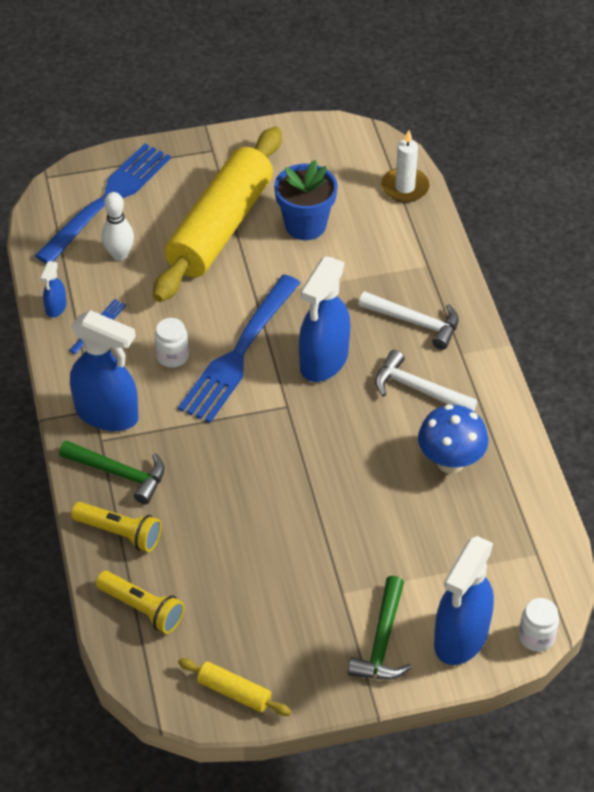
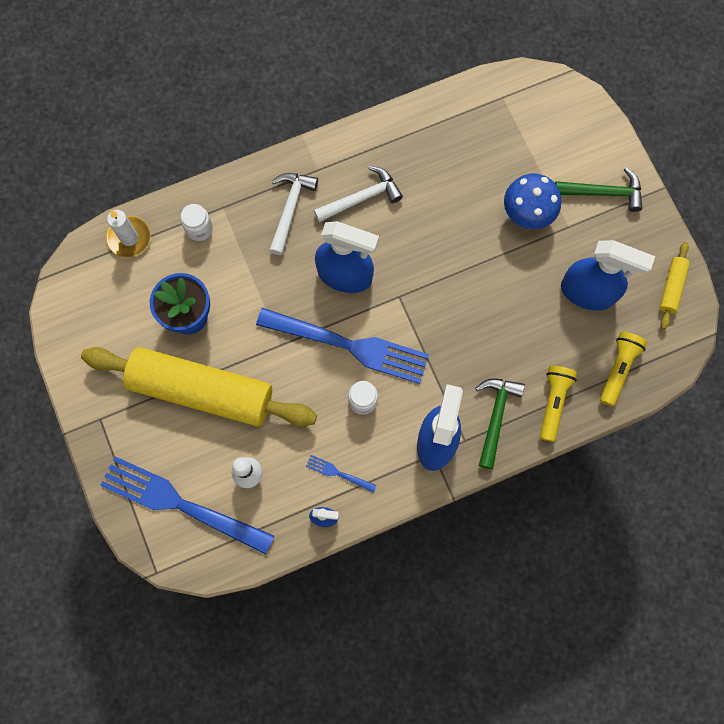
camera: 100 degrees left, 25 degrees up
white hammer [375,350,478,411] -> white hammer turned 135 degrees counterclockwise [314,166,403,222]
blue mushroom [418,404,488,474] -> blue mushroom moved to [504,173,561,229]
blue spray bottle [434,536,494,665] -> blue spray bottle moved to [561,240,655,311]
white jar [519,598,559,652] -> white jar moved to [181,204,213,241]

